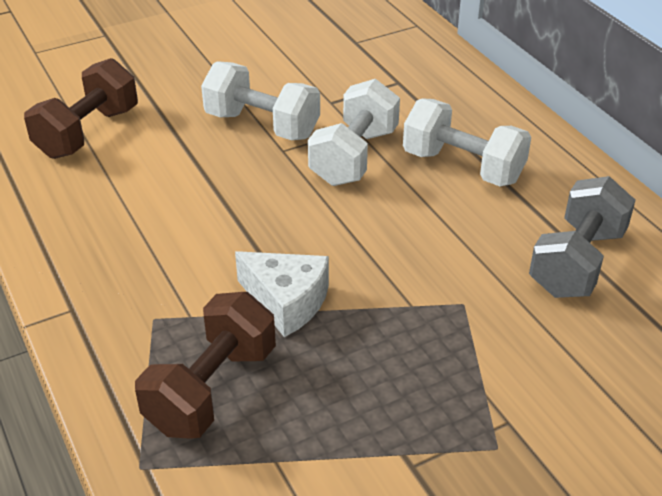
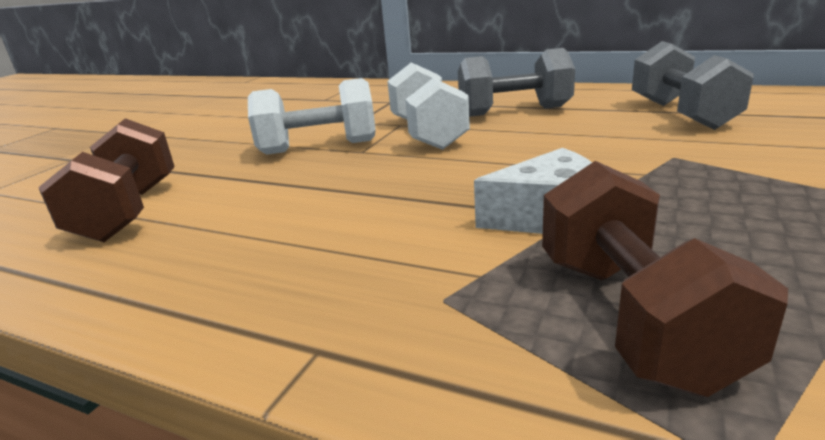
camera: 35 degrees left, 15 degrees down
white dumbbell [403,98,531,186] -> grey dumbbell [458,48,575,117]

